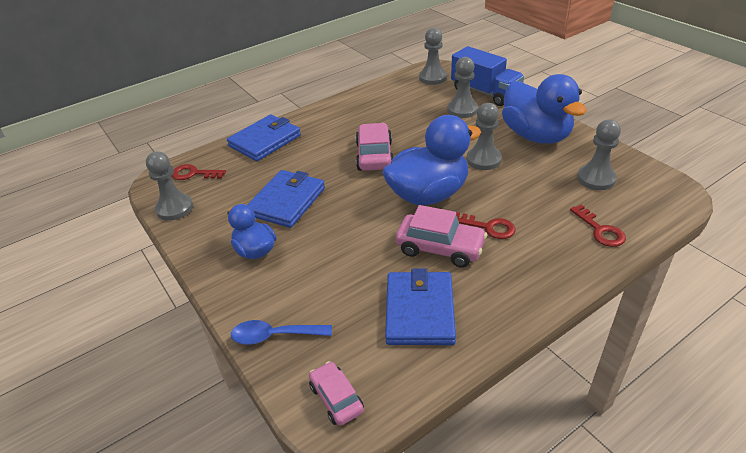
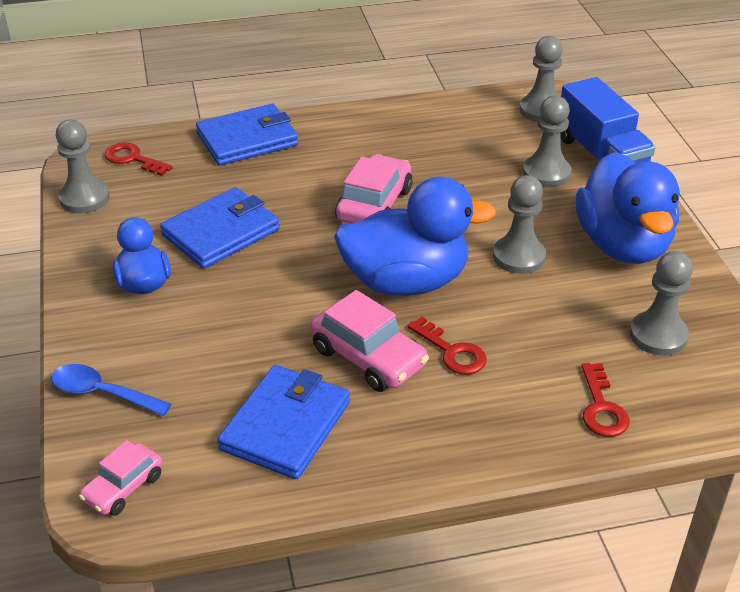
camera: 20 degrees right, 0 degrees up
pink car [309,361,364,426] -> pink car turned 135 degrees counterclockwise [79,440,163,516]

